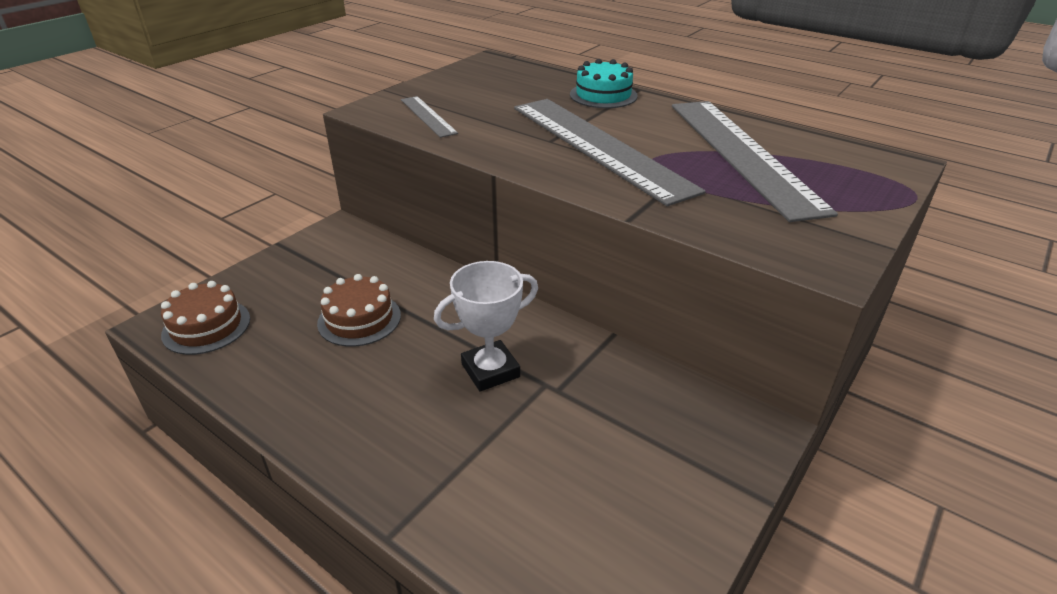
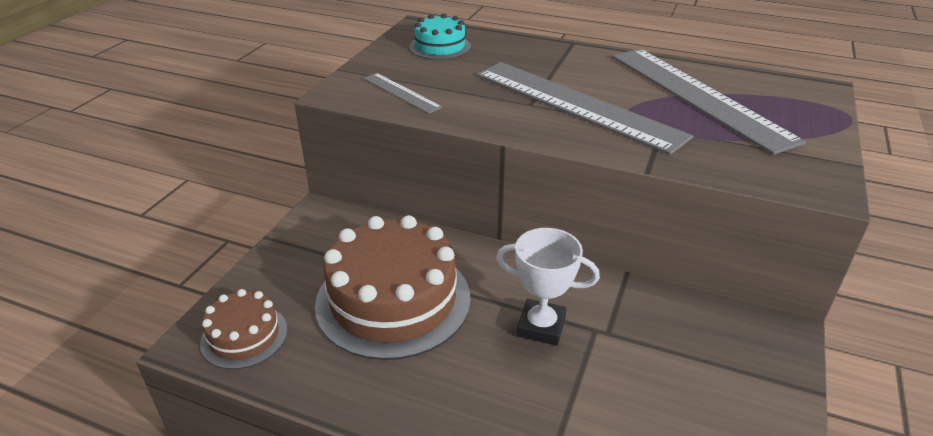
camera: 15 degrees left, 0 degrees up
brown cake [317,274,401,347] -> brown cake [315,215,471,360], size x1.94
white trophy [434,261,538,392] -> white trophy turned 60 degrees clockwise [496,228,600,346]
turquoise cake [570,59,638,108] -> turquoise cake moved to [410,14,471,60]

